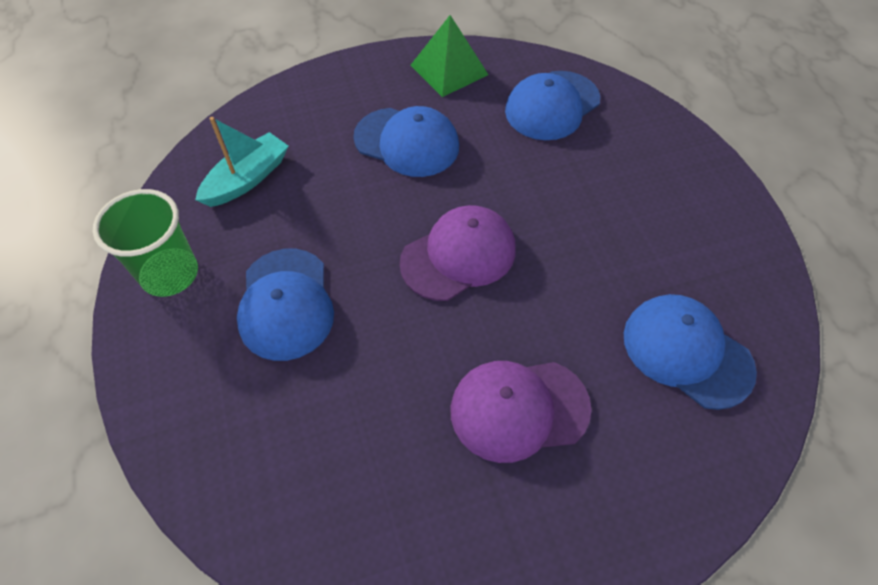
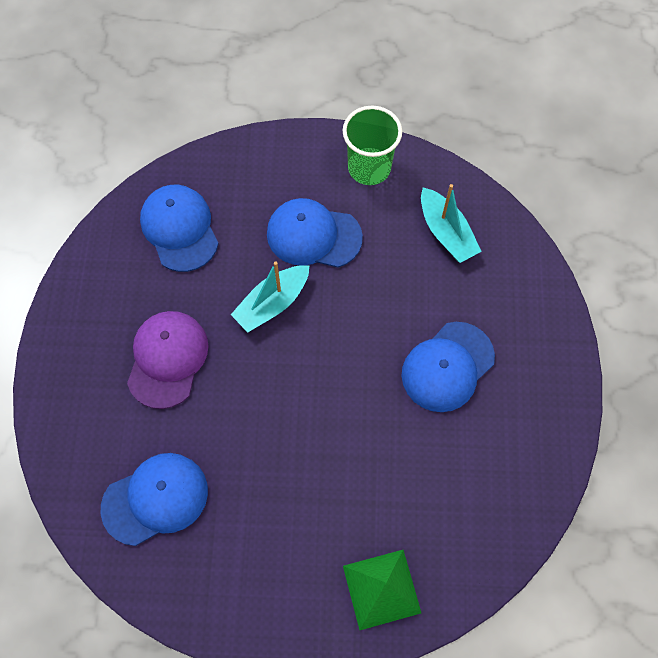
camera: 110 degrees right, 10 degrees up
purple cap [399,205,516,301] -> none
green pyramid [410,15,489,97] -> green pyramid moved to [343,550,421,630]
blue cap [505,71,600,140] -> blue cap moved to [140,185,218,272]
none -> turquoise boat [231,261,310,333]

